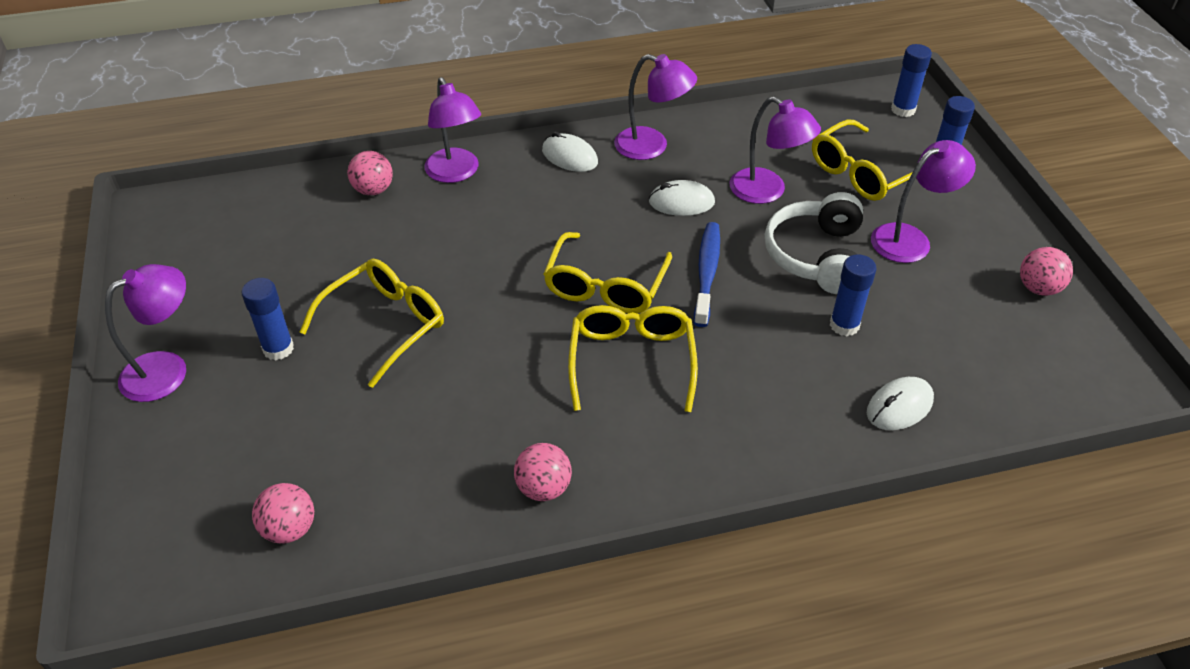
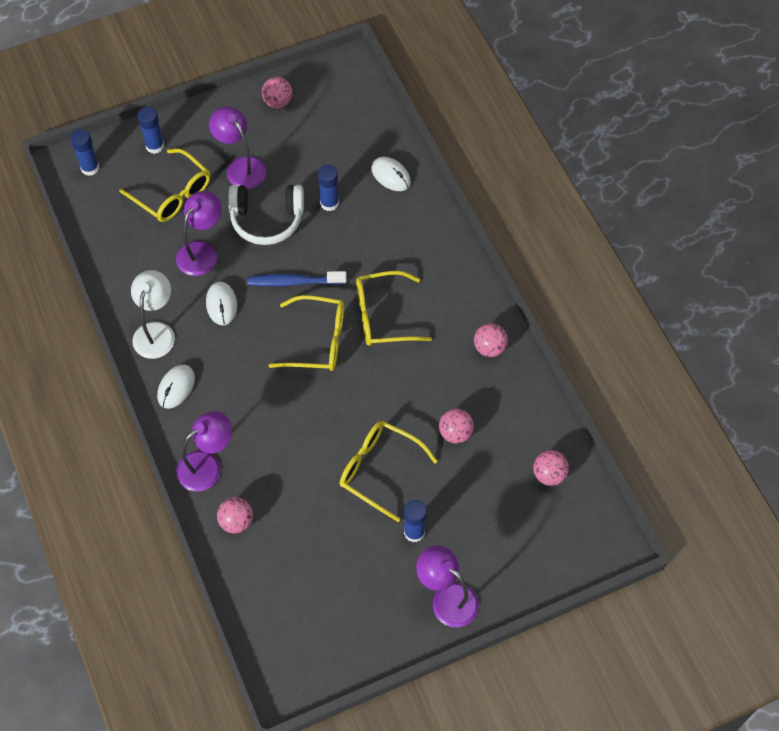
camera: 100 degrees left, 15 degrees up
purple lamp [614,54,697,160] -> white lamp [131,270,175,359]
none -> pink ball [439,409,474,444]

